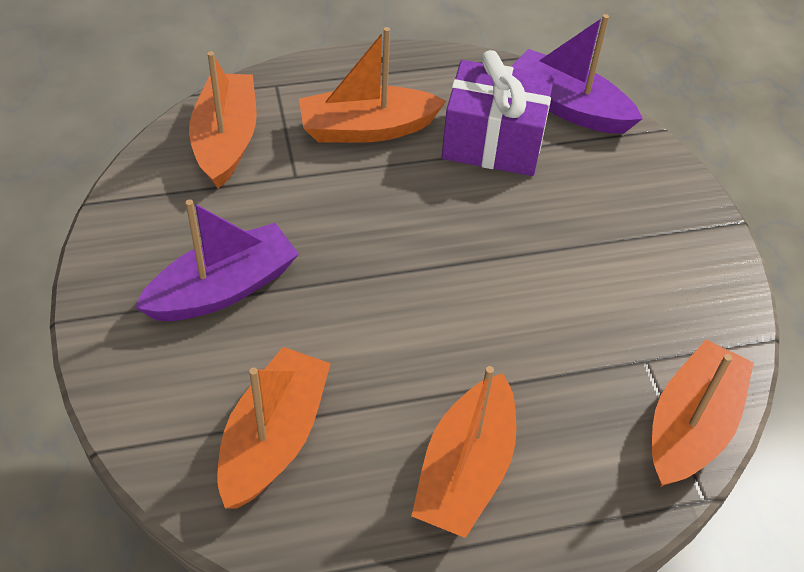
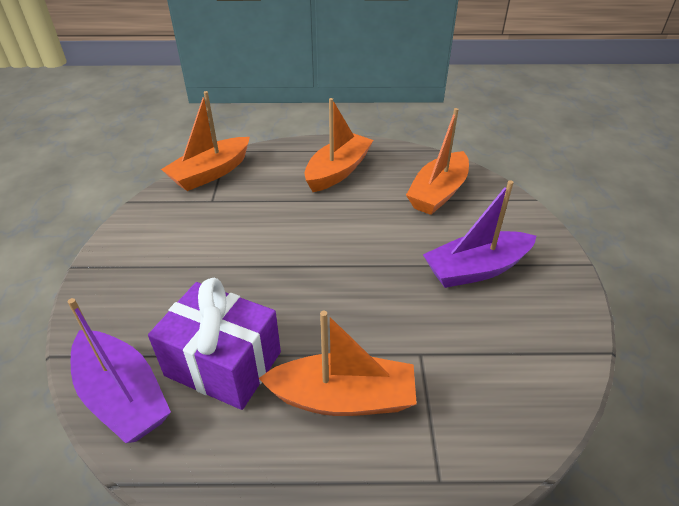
camera: 165 degrees left, 10 degrees down
orange boat [189,51,257,189] -> none

